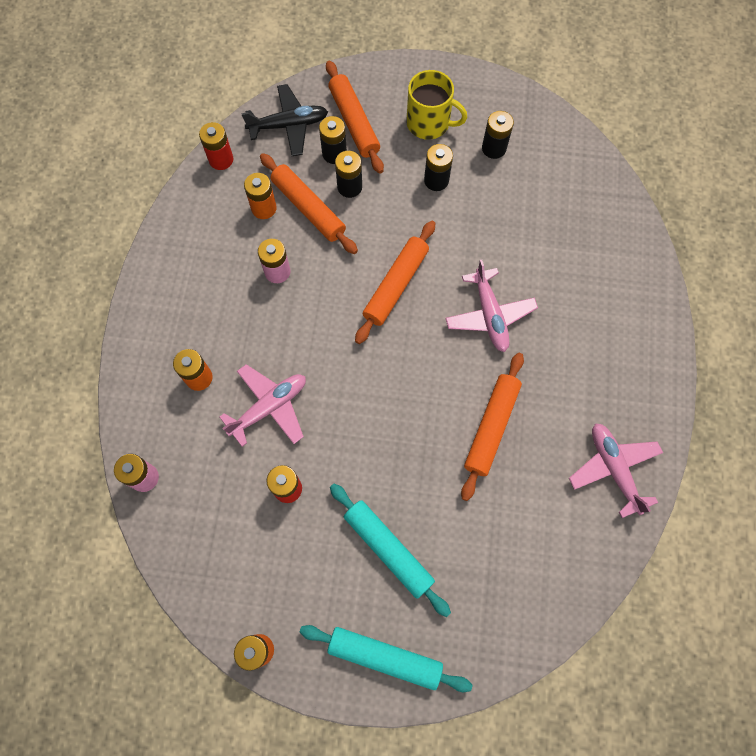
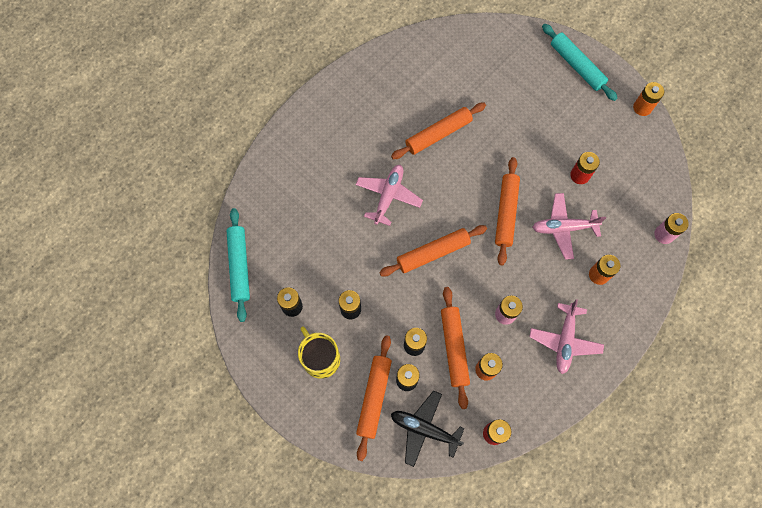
camera: 145 degrees left, 0 degrees up
turquoise rolling pin [330,484,451,617] -> turquoise rolling pin moved to [226,208,250,322]
pink plane [569,423,663,518] -> pink plane moved to [529,299,604,374]
none -> orange rolling pin [495,157,520,265]

